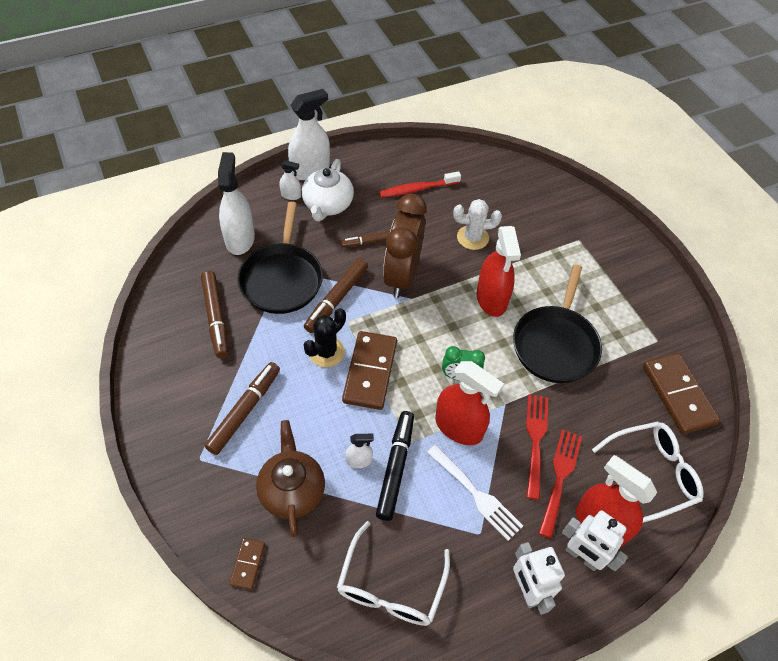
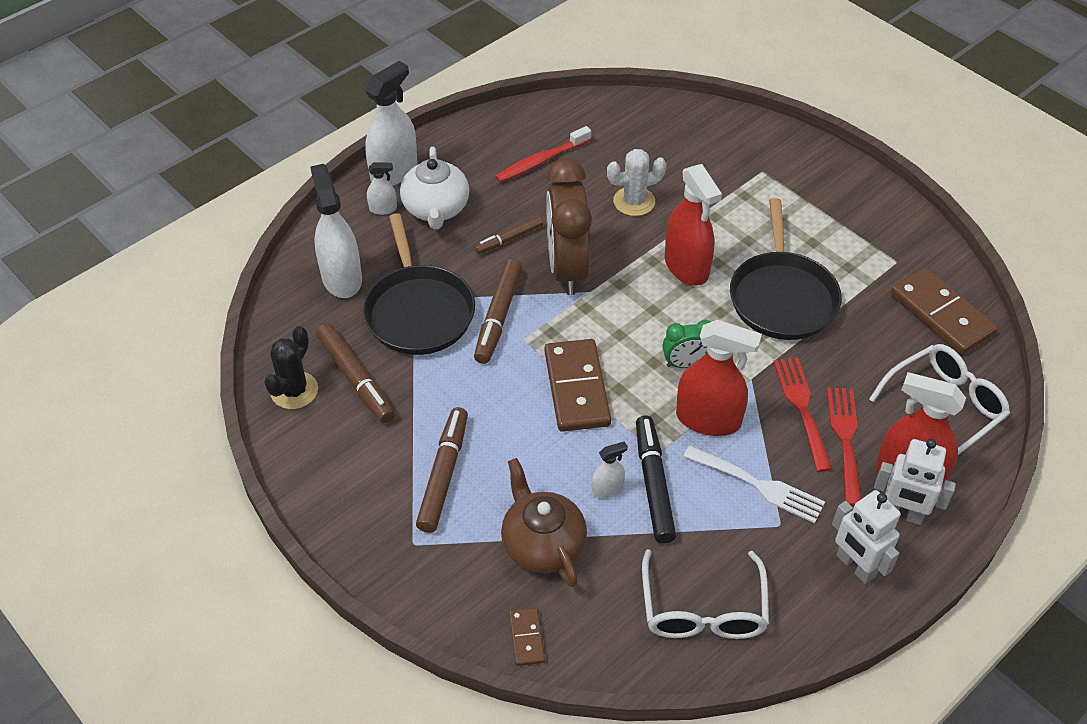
camera: 15 degrees left, 5 degrees down
black cactus [304,308,346,367] -> black cactus moved to [264,326,318,409]

